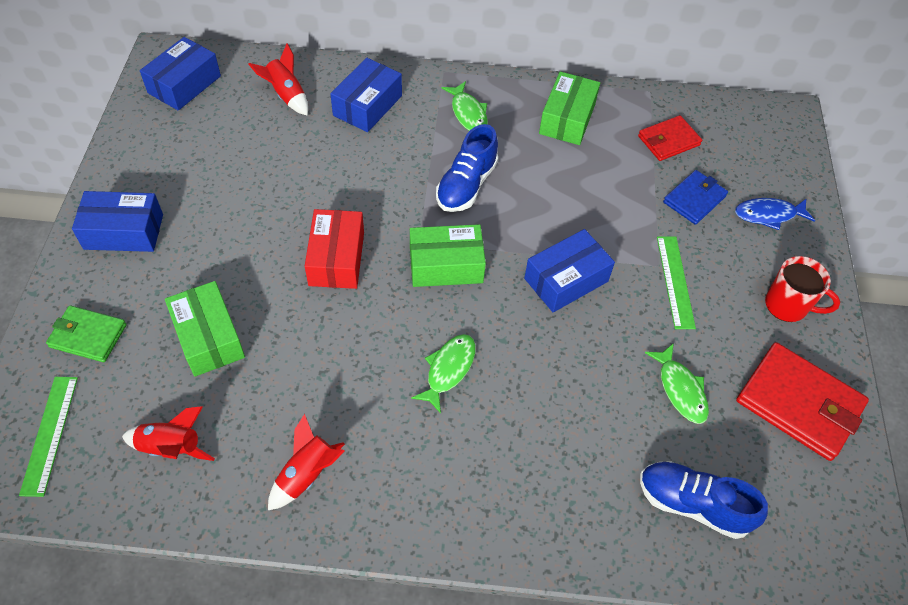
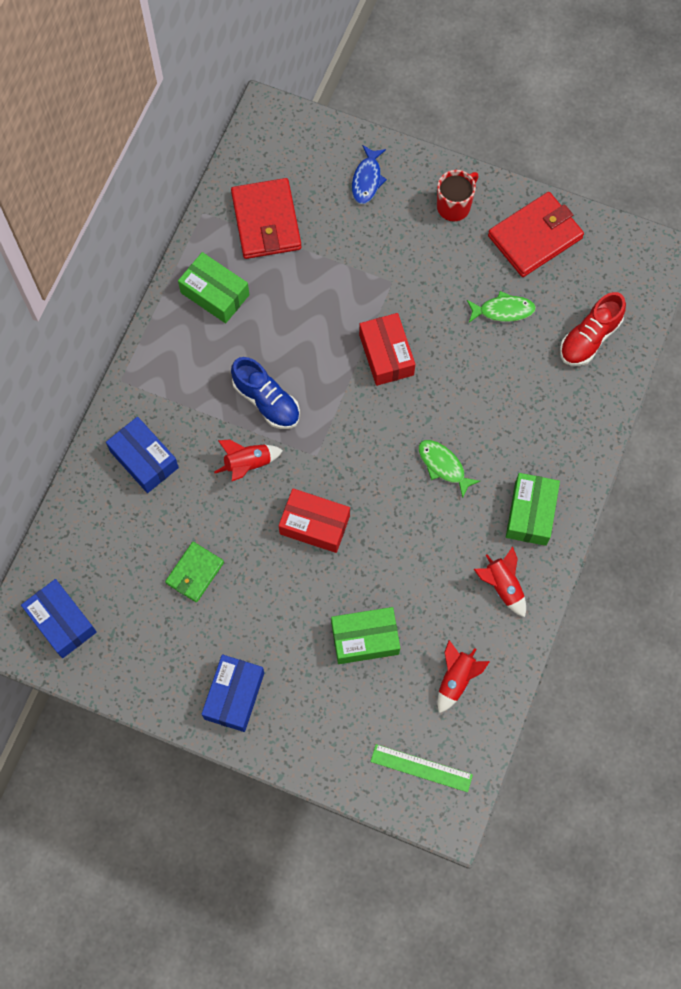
camera: 70 degrees left, 15 degrees up
green wallet [46,305,127,362] -> green wallet moved to [165,542,224,602]
red rocket [248,43,308,116] -> red rocket moved to [214,439,283,481]
green box [410,224,486,287] -> green box moved to [506,473,560,546]
green fish [442,81,488,131] -> none
blue box [524,229,615,312] -> red box [359,313,415,386]
red wallet [638,115,702,161] -> red wallet [231,178,301,259], size x1.67
blue shoe [640,462,768,539] -> red shoe [560,292,626,366]
green ruler [657,236,696,329] -> none
blue wallet [663,170,728,225] -> none

